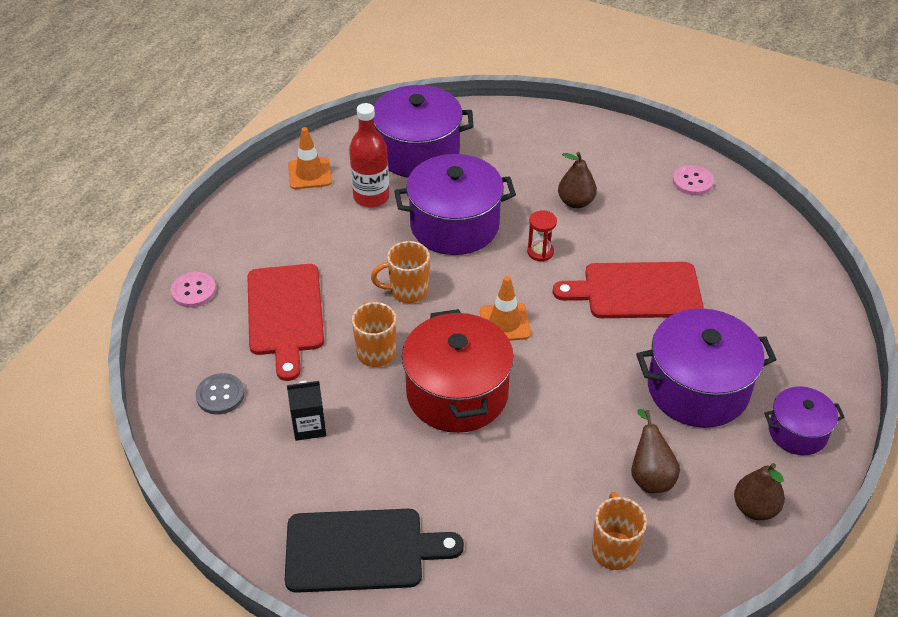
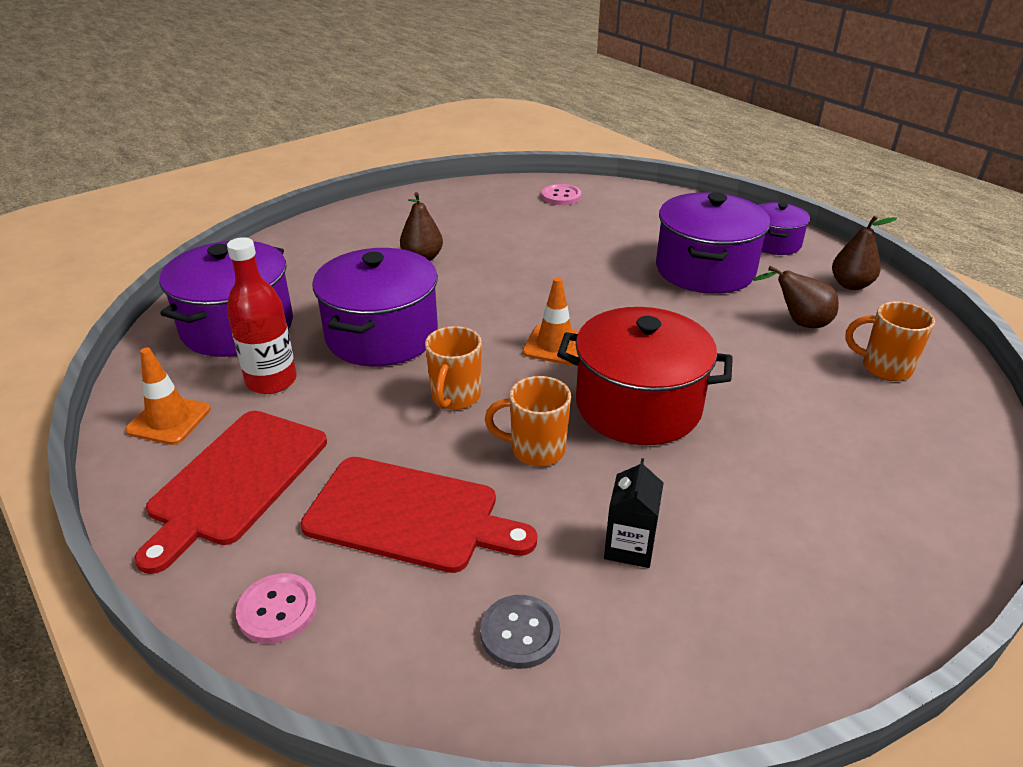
camera: 65 degrees left, 10 degrees down
black cutting board [285,509,464,593] -> none
red hourglass [527,210,557,261] -> none
red cutting board [553,262,704,318] -> red cutting board moved to [134,411,327,574]
pink button [673,165,714,195] -> pink button moved to [542,184,581,205]

